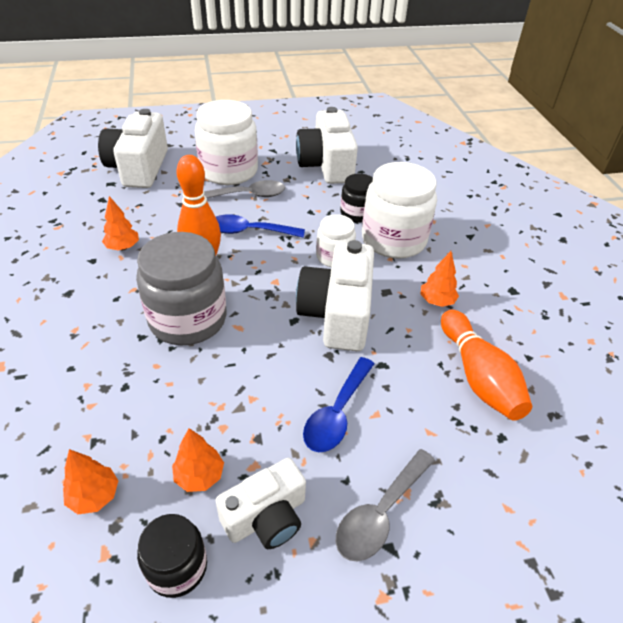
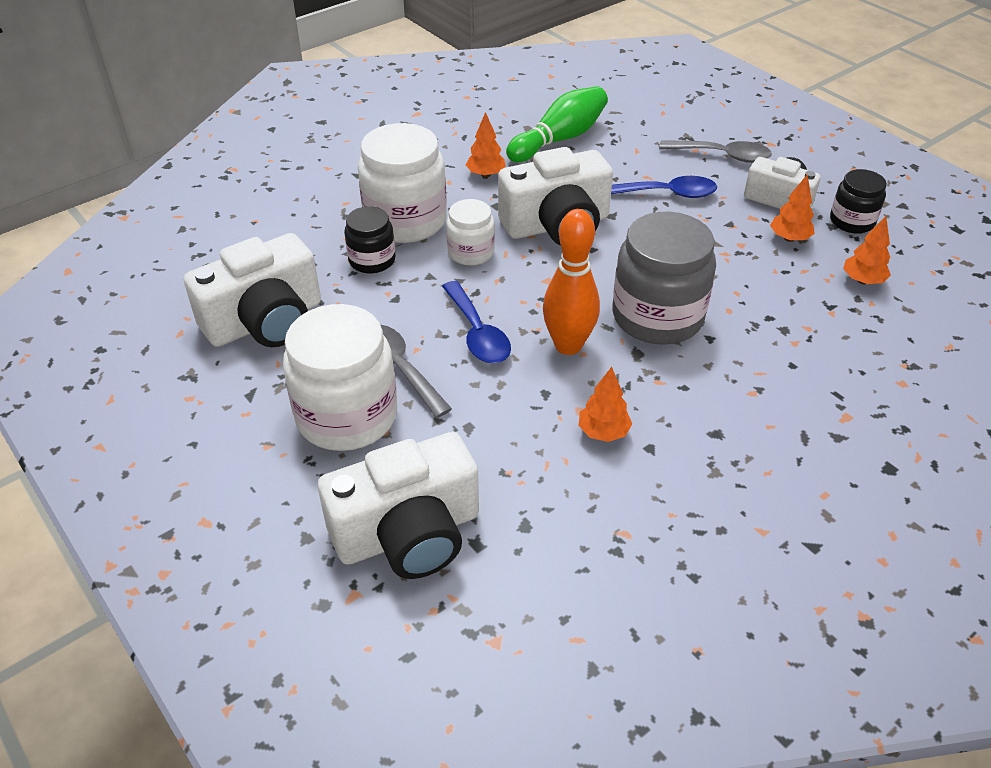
camera: 115 degrees left, 0 degrees up
orange bowling pin [441,310,532,421] -> green bowling pin [506,86,608,162]

